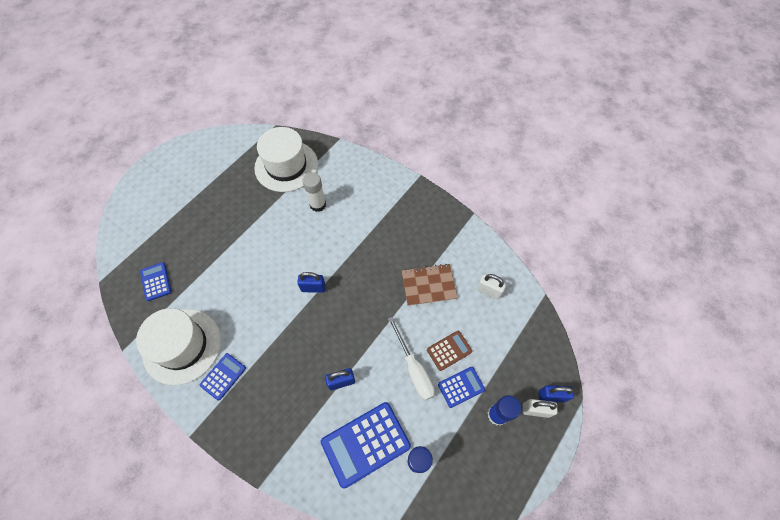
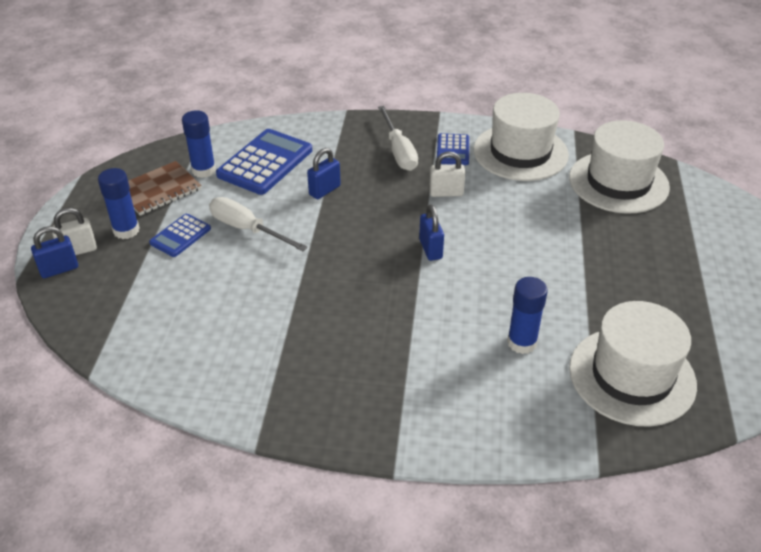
camera: 150 degrees right, 20 degrees down
blue calculator [140,262,171,301] -> white hat [569,120,670,214]
blue padlock [297,272,326,293] -> blue padlock turned 75 degrees counterclockwise [419,204,444,261]
white glue stick [302,172,326,212] -> blue glue stick [507,277,548,354]
brown notebook [402,264,458,306] -> brown notebook moved to [128,161,201,216]
brown calculator [427,331,472,371] -> none
white padlock [477,274,506,300] -> white padlock moved to [429,151,465,197]
none -> white screwdriver [378,106,418,171]

